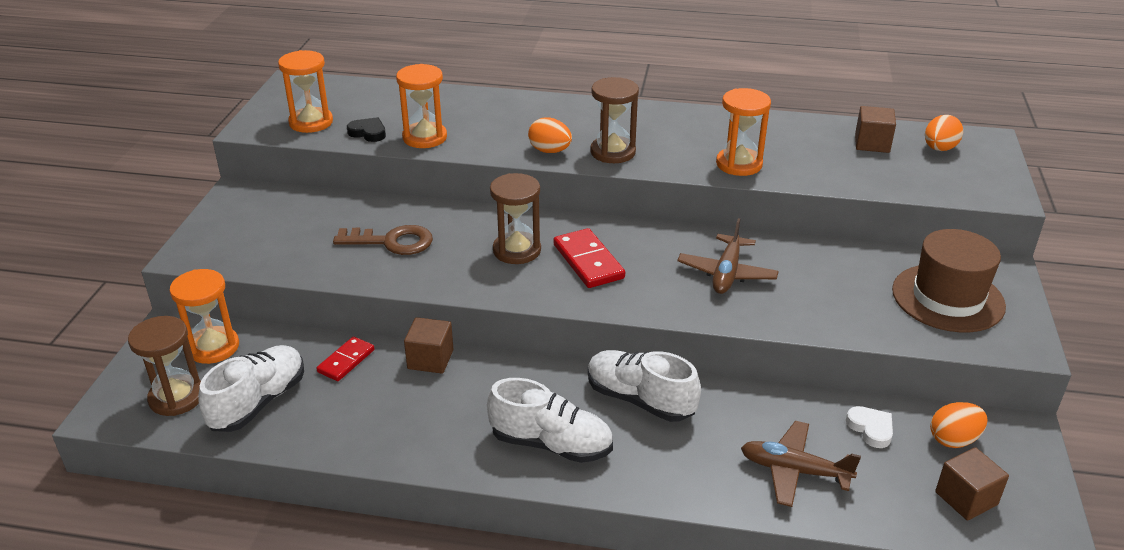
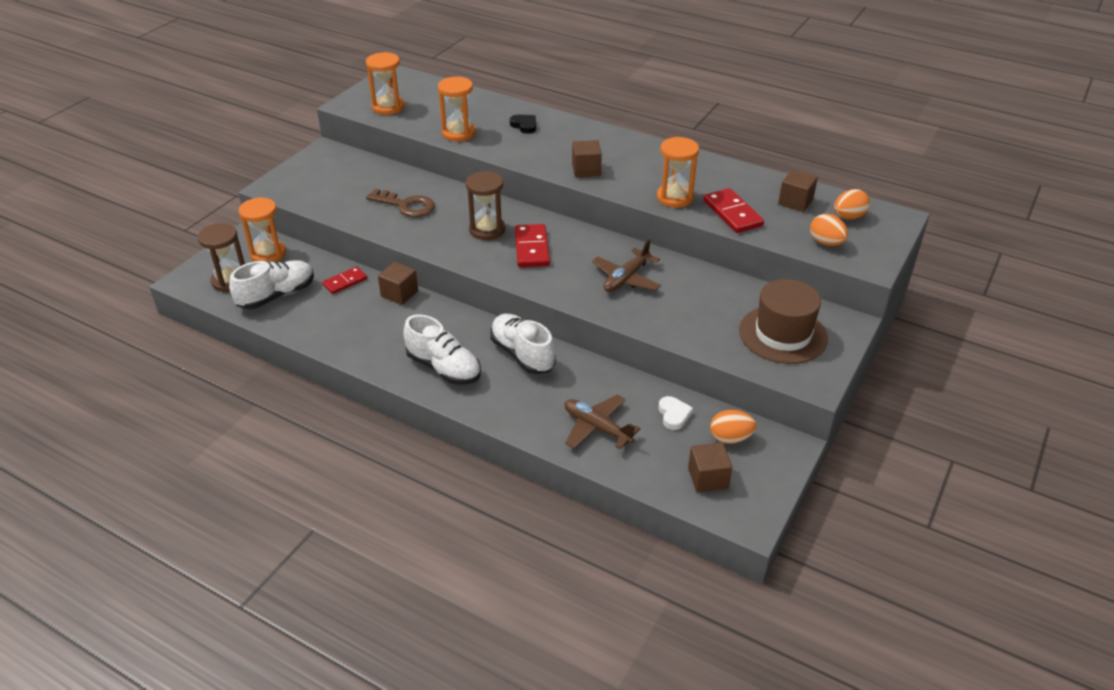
camera: 20 degrees right, 5 degrees up
black heart [347,117,386,142] -> black heart moved to [510,115,536,134]
orange egg [528,117,572,153] -> orange egg moved to [810,214,848,246]
brown hourglass [590,77,639,163] -> brown cube [572,140,602,177]
none -> red domino [703,188,764,233]

